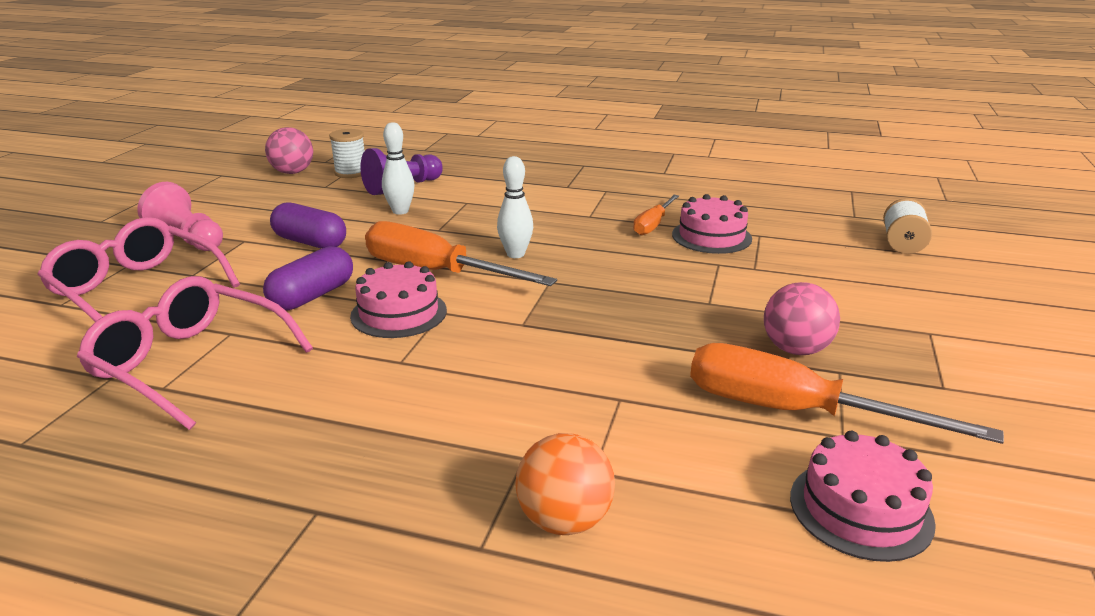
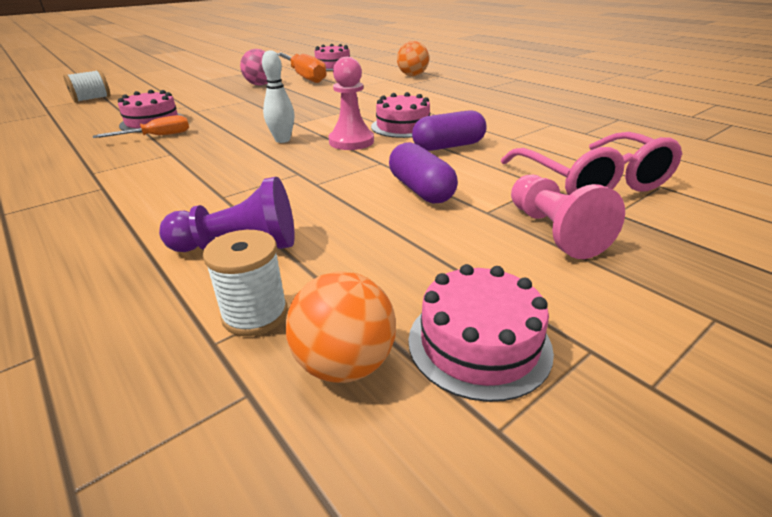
camera: 145 degrees left, 5 degrees up
pink glasses [77,276,313,430] -> none
pink ball [265,127,313,174] -> orange ball [286,271,396,383]
orange screwdriver [365,221,557,286] -> pink pawn [329,57,374,150]
white bowling pin [382,122,414,215] -> none
none -> pink cake [408,264,554,402]

